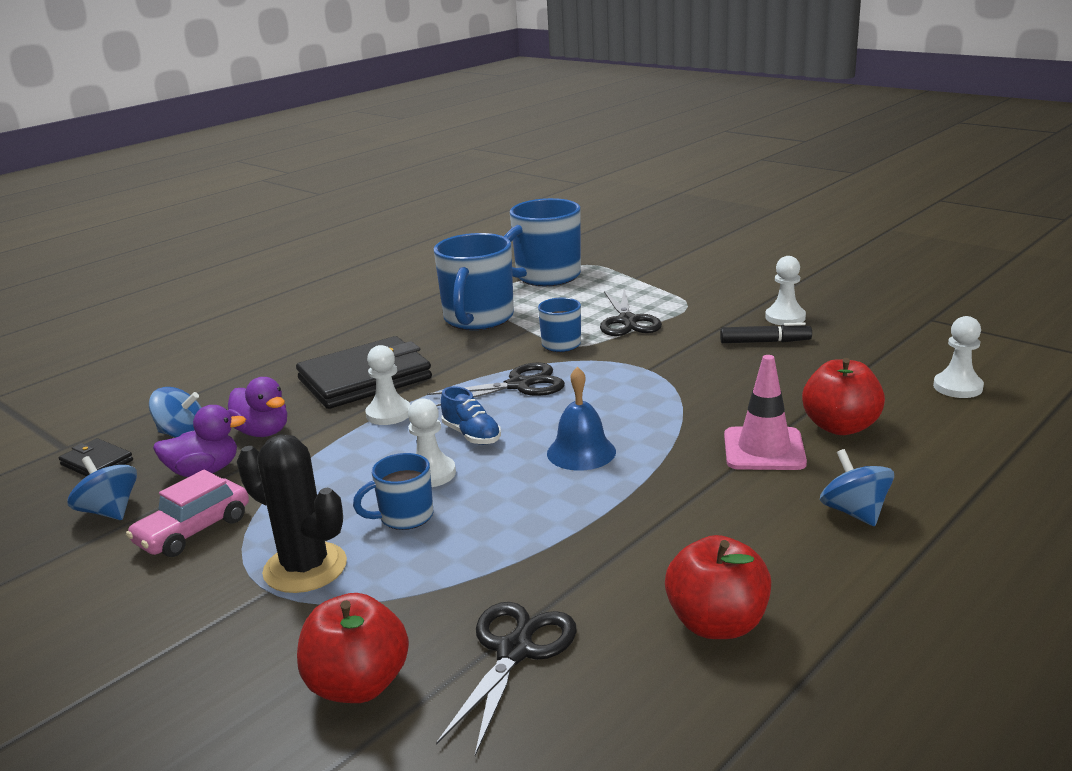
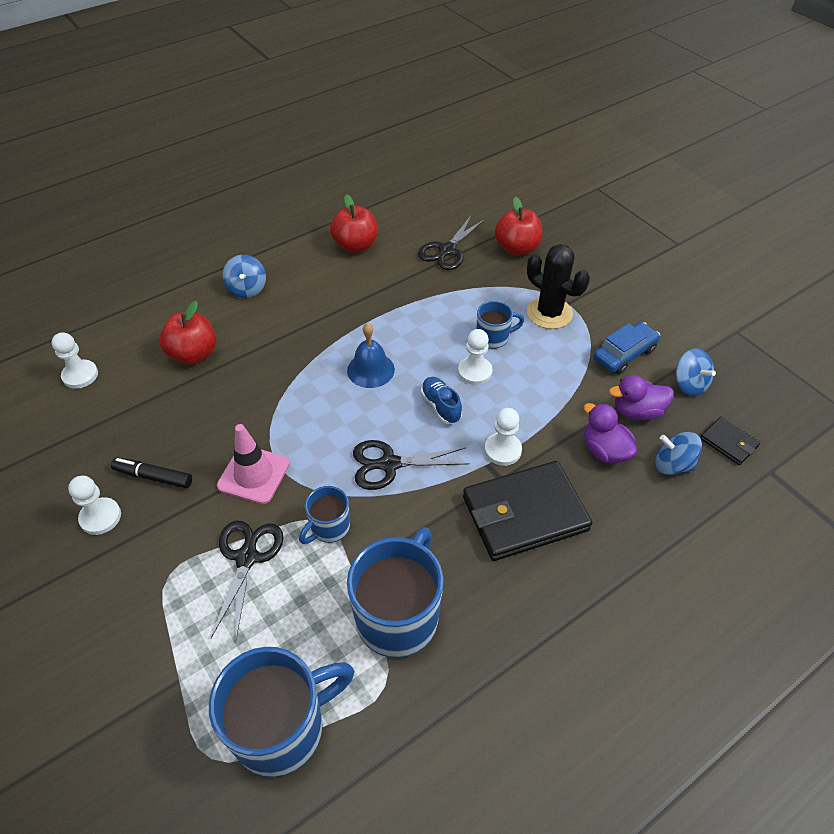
camera: 170 degrees left, 25 degrees up
pink car [126,470,249,557] -> blue car [593,322,660,374]
pink traffic cone [724,355,807,470] -> pink traffic cone moved to [217,424,290,504]

